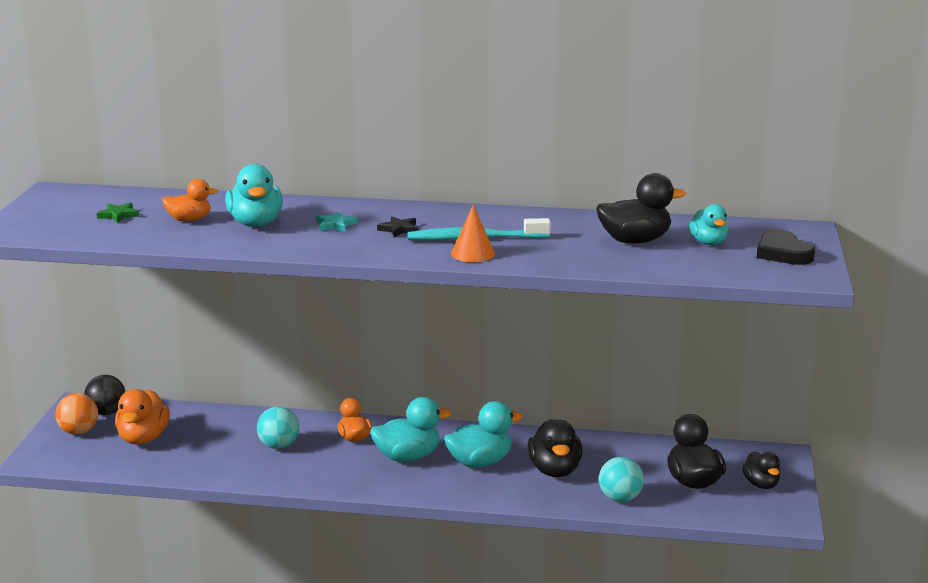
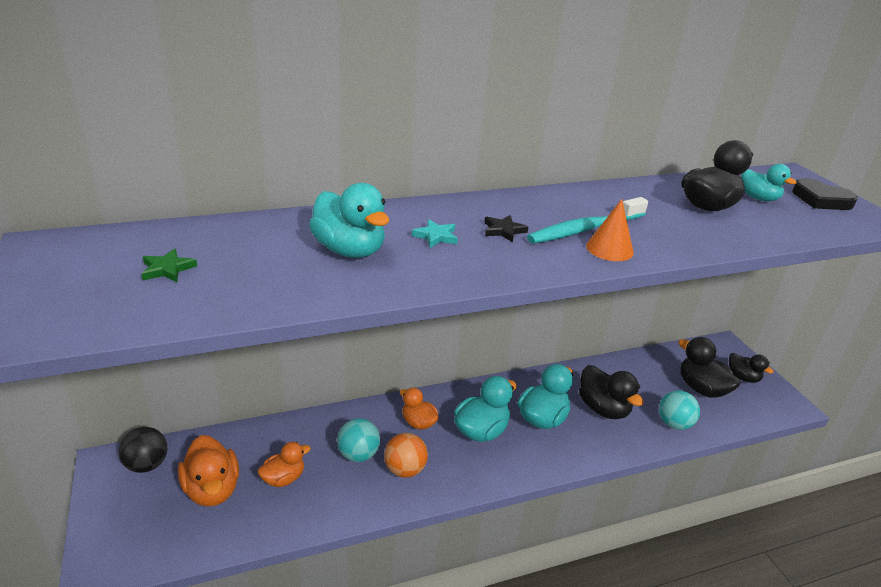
camera: 30 degrees left, 10 degrees up
orange ball [55,393,98,435] -> orange ball moved to [384,433,428,478]
orange duck [162,179,218,221] -> orange duck moved to [258,442,311,487]

